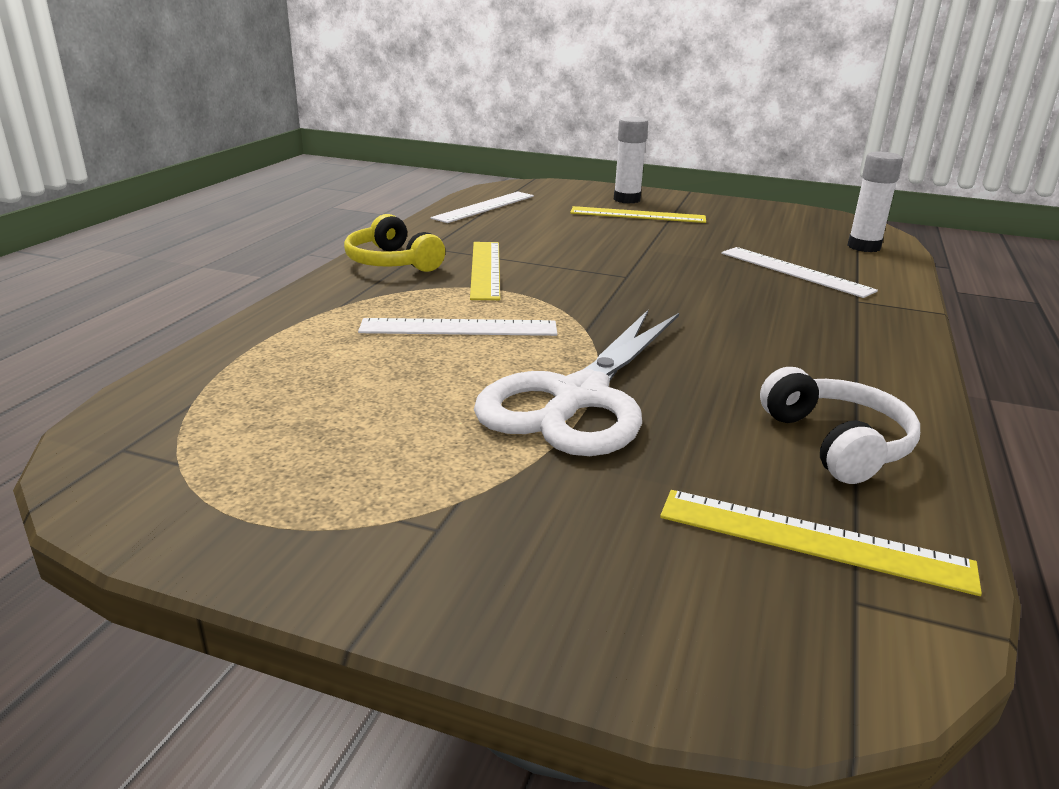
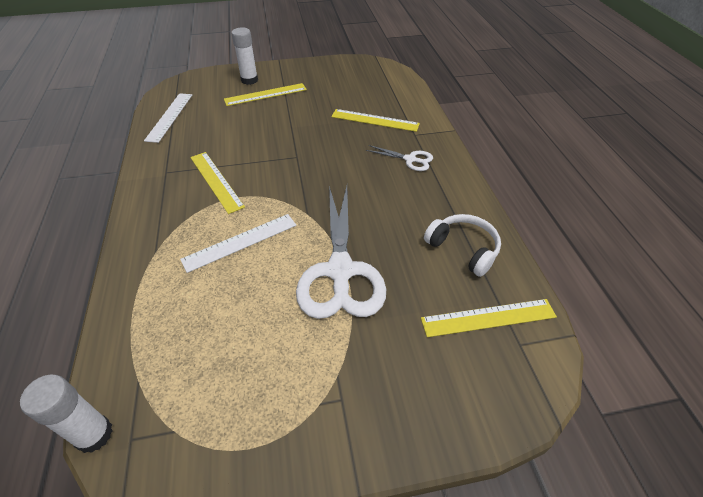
camera: 30 degrees left, 20 degrees up
yellow headphones [344,214,445,272] -> none
white ruler [721,247,878,298] -> yellow ruler [331,109,420,132]
white glue stick [847,152,903,252] -> white glue stick moved to [20,375,113,453]
none -> white scissors [366,145,433,171]

